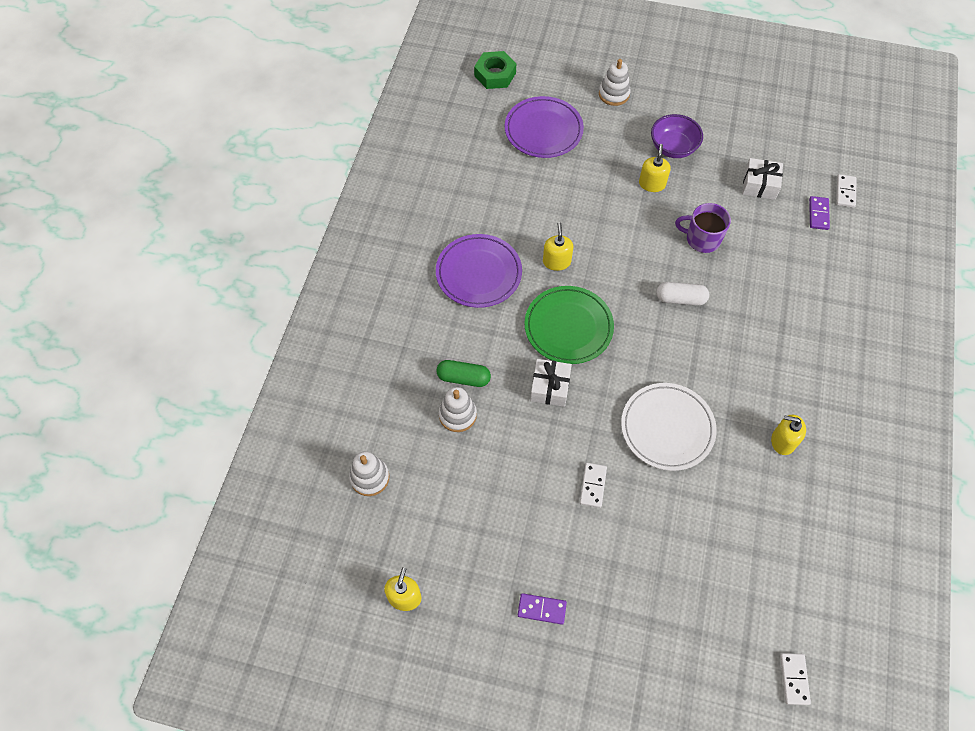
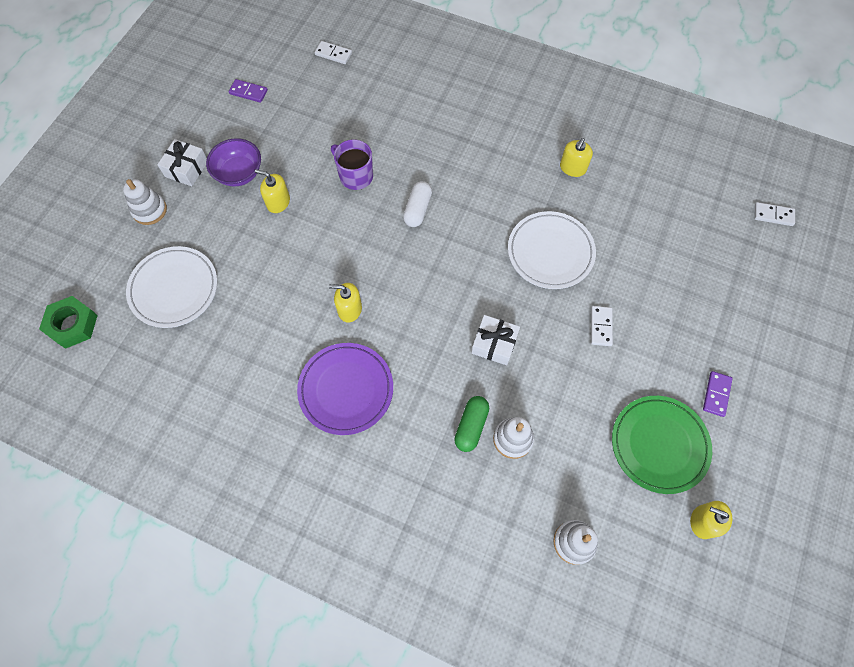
camera: 80 degrees left, 5 degrees up
purple plate [505,96,584,158] -> white plate [126,246,218,328]
green plate [524,286,614,364] -> green plate moved to [612,396,712,494]
white domino [580,463,607,508] -> white domino turned 75 degrees clockwise [591,306,613,346]
purple mug [675,203,731,253] -> purple mug turned 105 degrees clockwise [331,139,373,190]
white gift [742,158,783,200] -> white gift moved to [157,139,207,187]
purple domino [809,196,830,230] -> purple domino moved to [229,79,268,103]

